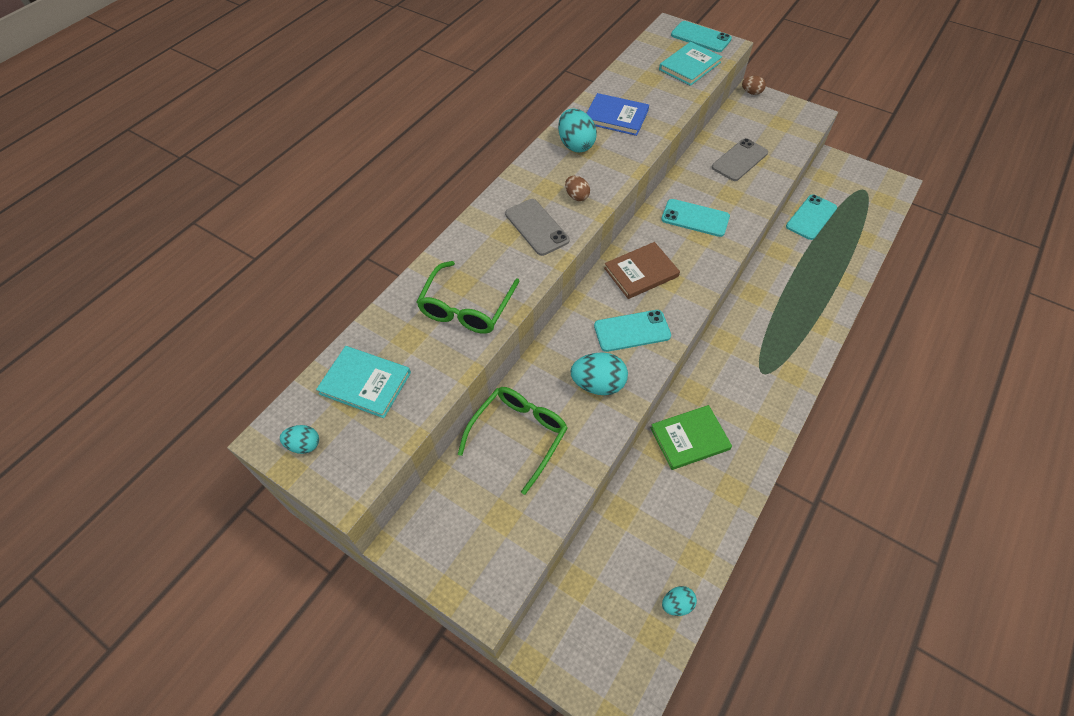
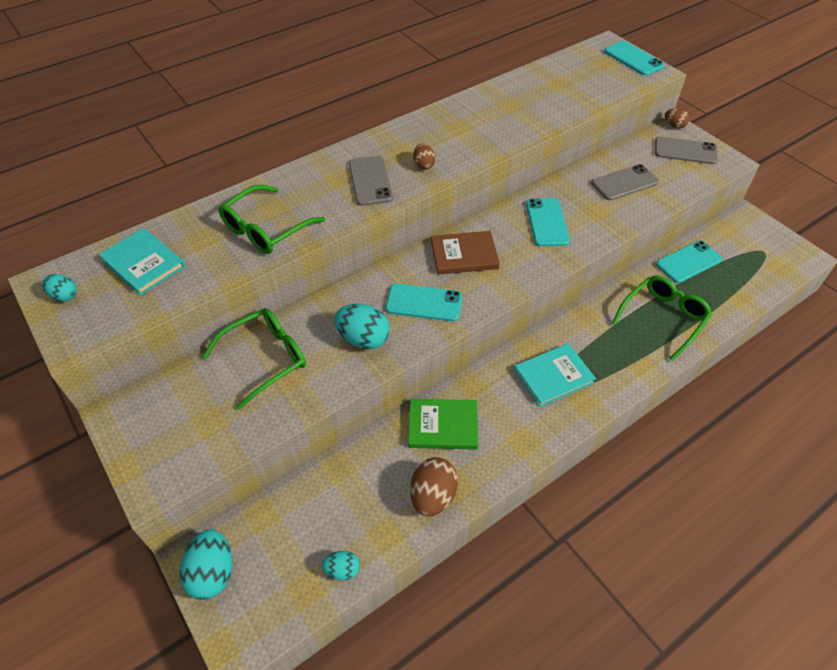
camera: 20 degrees right, 5 degrees down
turquoise egg [558,108,597,152] -> turquoise egg moved to [179,529,232,600]
blue book [587,93,649,136] -> none
turquoise book [659,42,722,86] -> turquoise book moved to [514,343,596,407]
turquoise phone [661,199,730,237] -> turquoise phone turned 45 degrees clockwise [526,198,570,247]
none -> brown egg [410,457,458,517]
none -> green glasses [612,275,712,361]
none -> grey phone [655,136,718,164]

